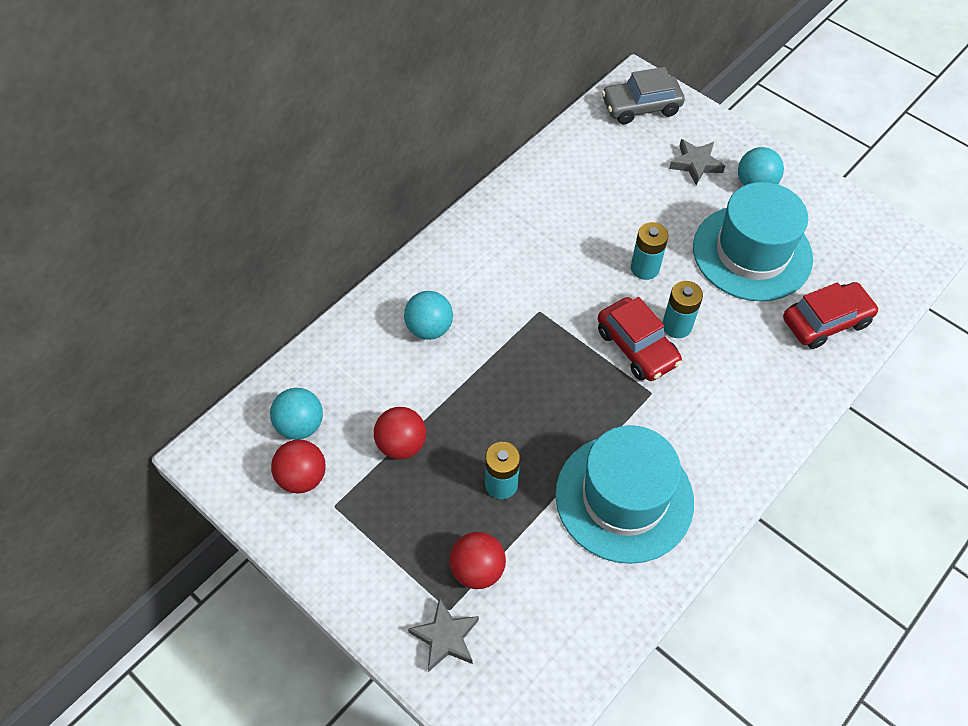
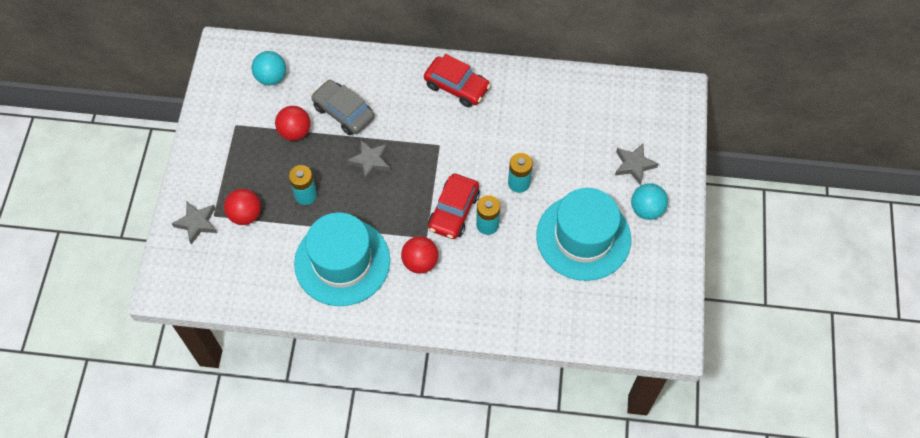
camera: 55 degrees right, 5 degrees up
red ball [271,439,326,494] -> red ball moved to [401,236,438,274]
turquoise ball [404,291,453,340] -> none
grey car [602,67,685,124] -> grey car moved to [311,80,375,135]
red car [783,282,879,349] -> red car moved to [424,54,491,107]
none -> grey star [347,140,390,182]

